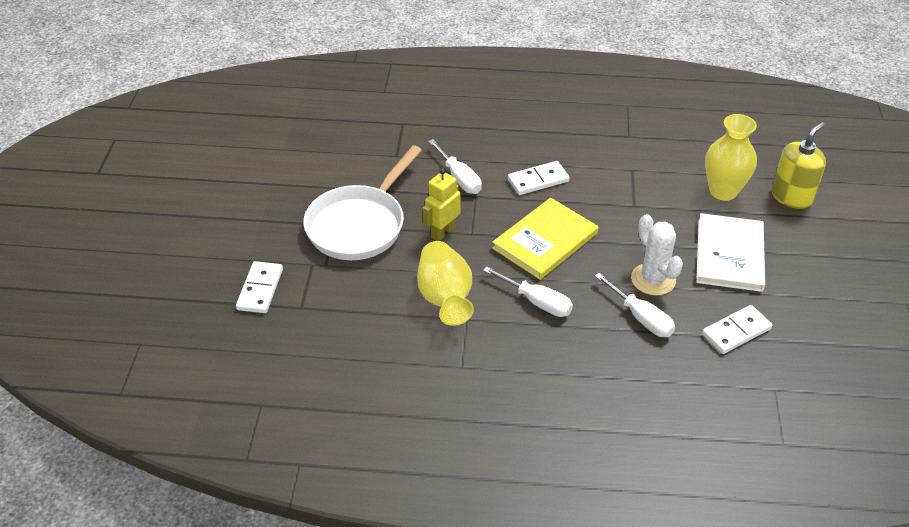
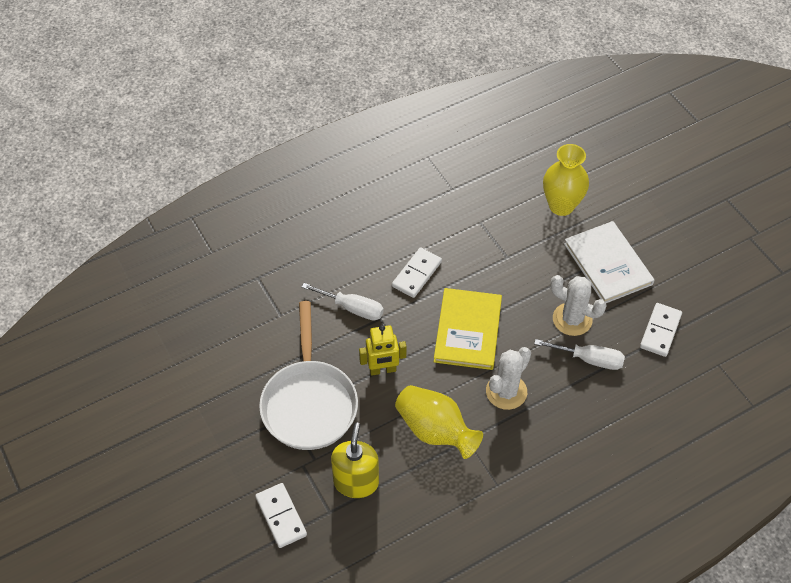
camera: 35 degrees left, 10 degrees up
yellow robot [423,168,460,241] -> yellow robot turned 105 degrees counterclockwise [359,325,407,376]
white screwdriver [483,267,573,317] -> white cactus [486,347,531,410]
yellow soap dispenser [771,122,826,209] -> yellow soap dispenser moved to [331,422,379,498]

